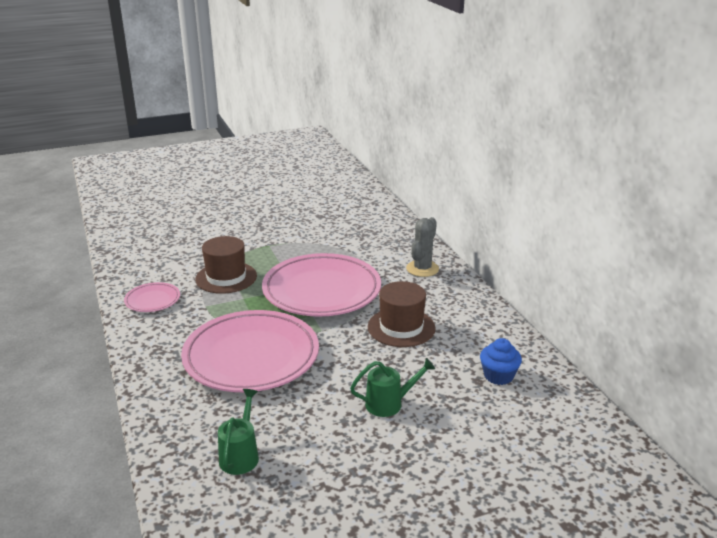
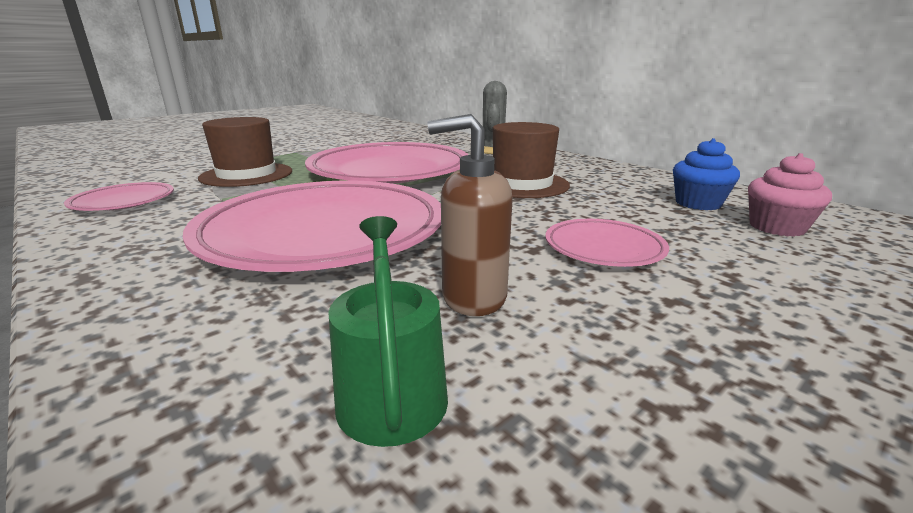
camera: 20 degrees left, 5 degrees down
green watering can [350,358,435,417] -> pink plate [545,219,669,267]
none -> brown soap dispenser [427,114,512,316]
none -> pink cupcake [748,153,832,237]

